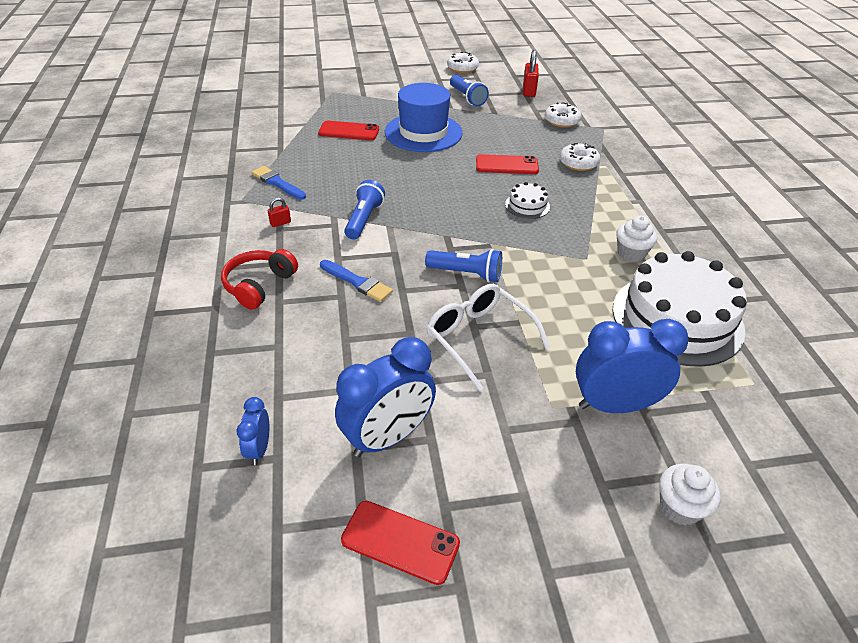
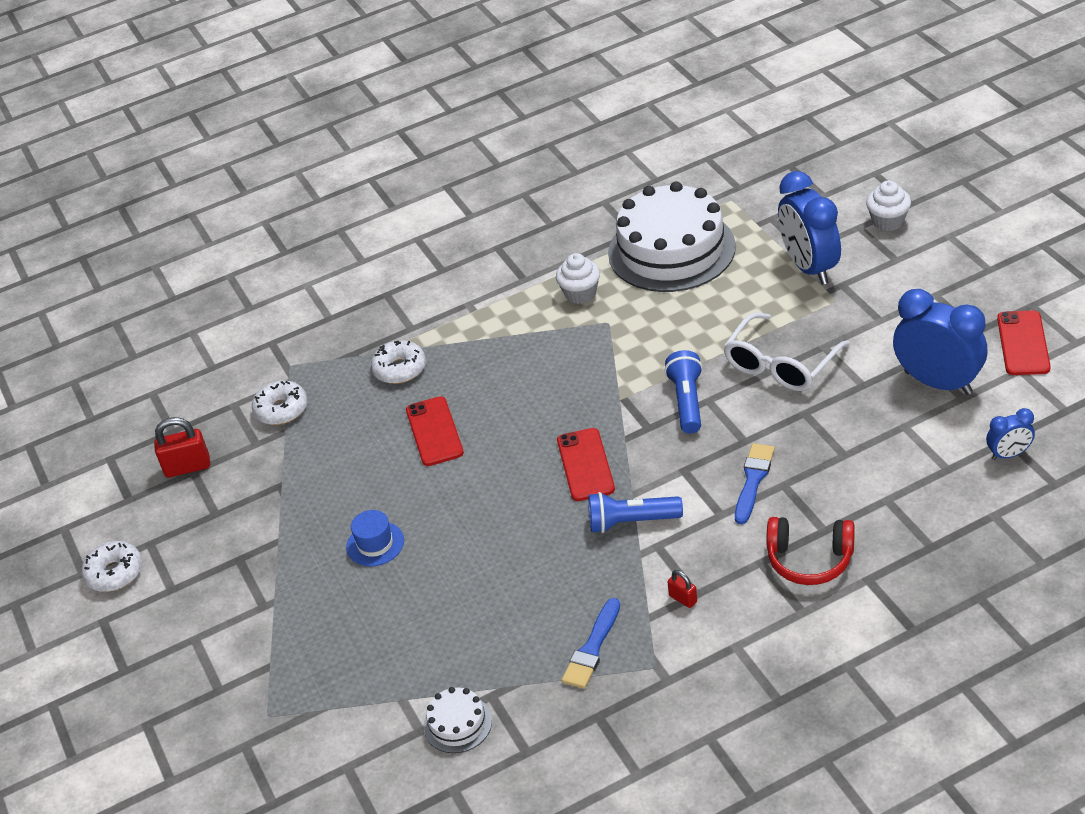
camera: 100 degrees left, 0 degrees up
red phone [318,121,379,140] -> red phone moved to [557,428,615,501]
blue hat [385,83,463,152] -> blue hat [346,510,404,567], size x0.46
blue flashlight [450,75,489,106] -> none
white cake [505,182,550,219] -> white cake moved to [423,687,492,753]

